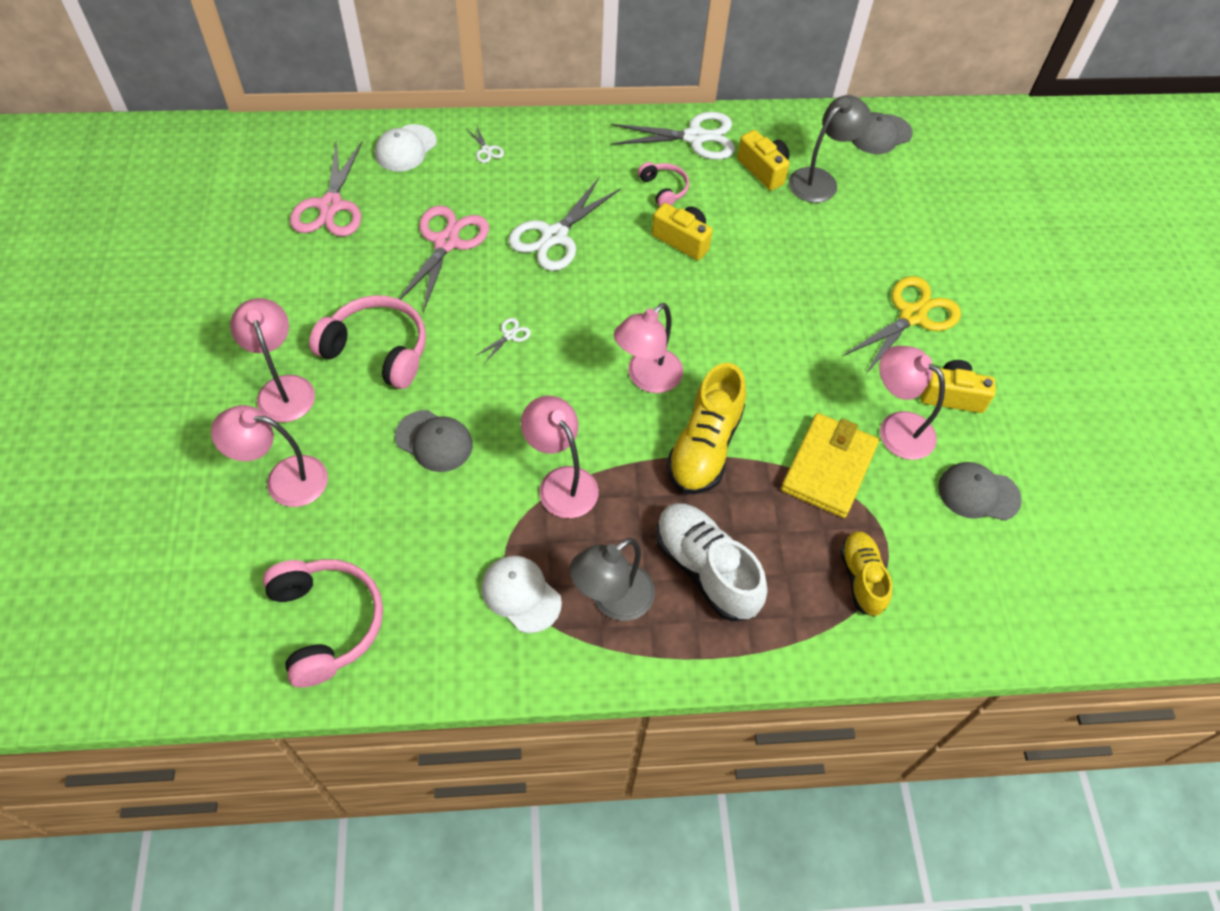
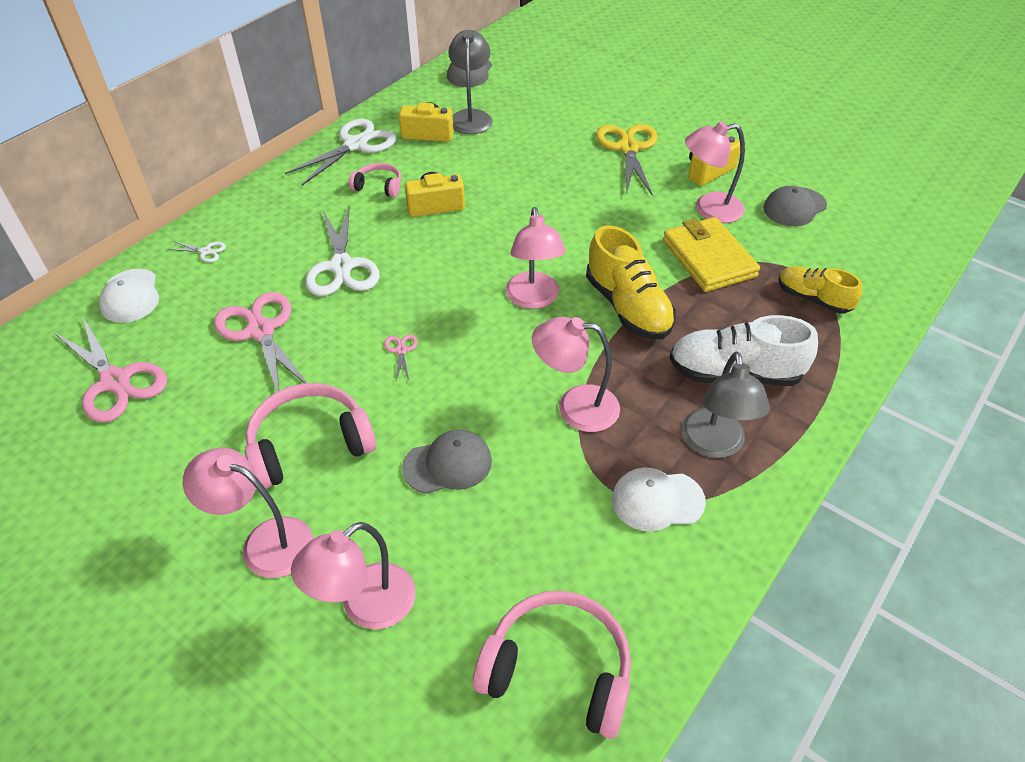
camera: 45 degrees left, 10 degrees down
white scissors [477,318,531,363] -> pink scissors [384,334,418,380]

